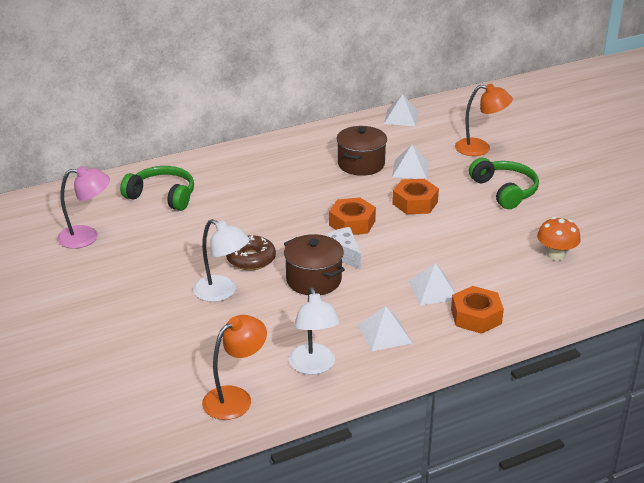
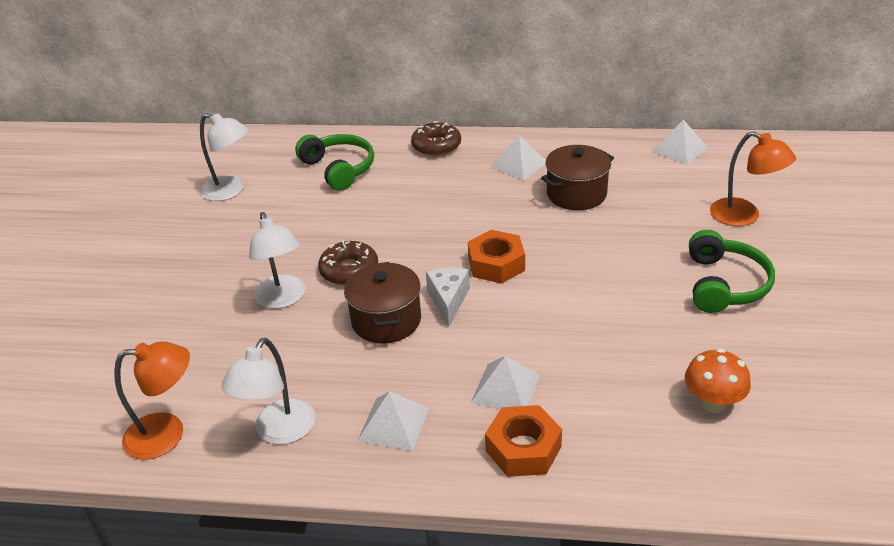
camera: 35 degrees right, 5 degrees up
pink lamp [57,166,110,249] -> white lamp [200,113,248,201]
white pyramid [392,145,429,180] -> white pyramid moved to [491,135,546,181]
orange nut [392,179,439,214] -> none
none -> brown donut [411,121,461,156]

